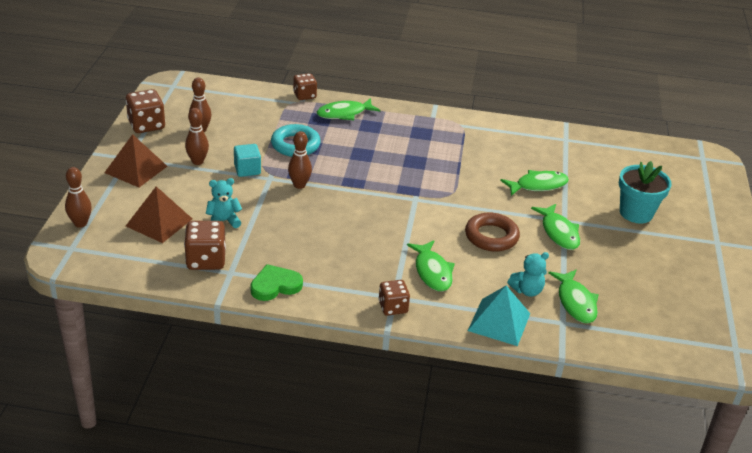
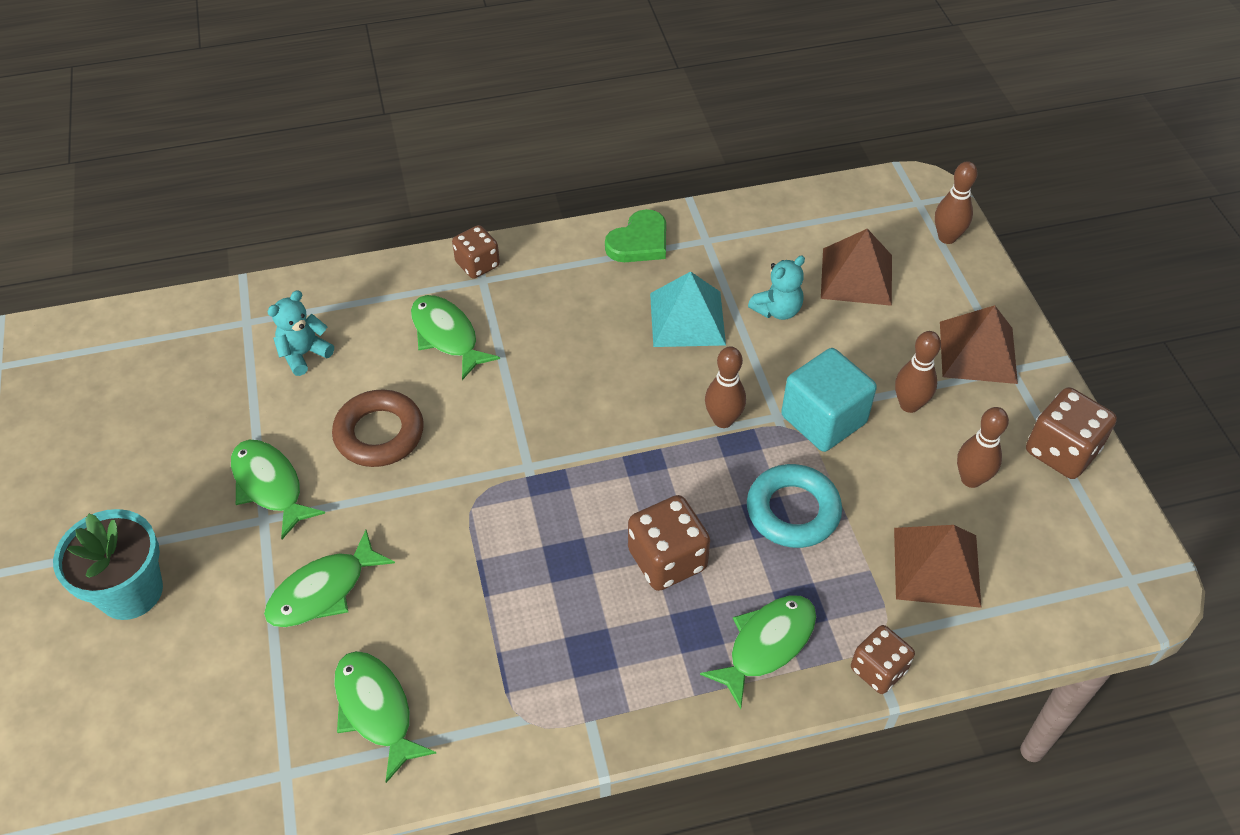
camera: 160 degrees right, 15 degrees up
brown dice [184,221,226,270] -> brown dice moved to [628,495,710,591]
turquoise cube [234,144,261,177] -> turquoise cube [781,348,877,452], size x1.57
turquoise pyramid [468,286,531,346] -> turquoise pyramid moved to [650,271,726,347]
green fish [548,270,599,324] -> green fish moved to [334,651,436,783]
none -> brown pyramid [894,525,981,608]

